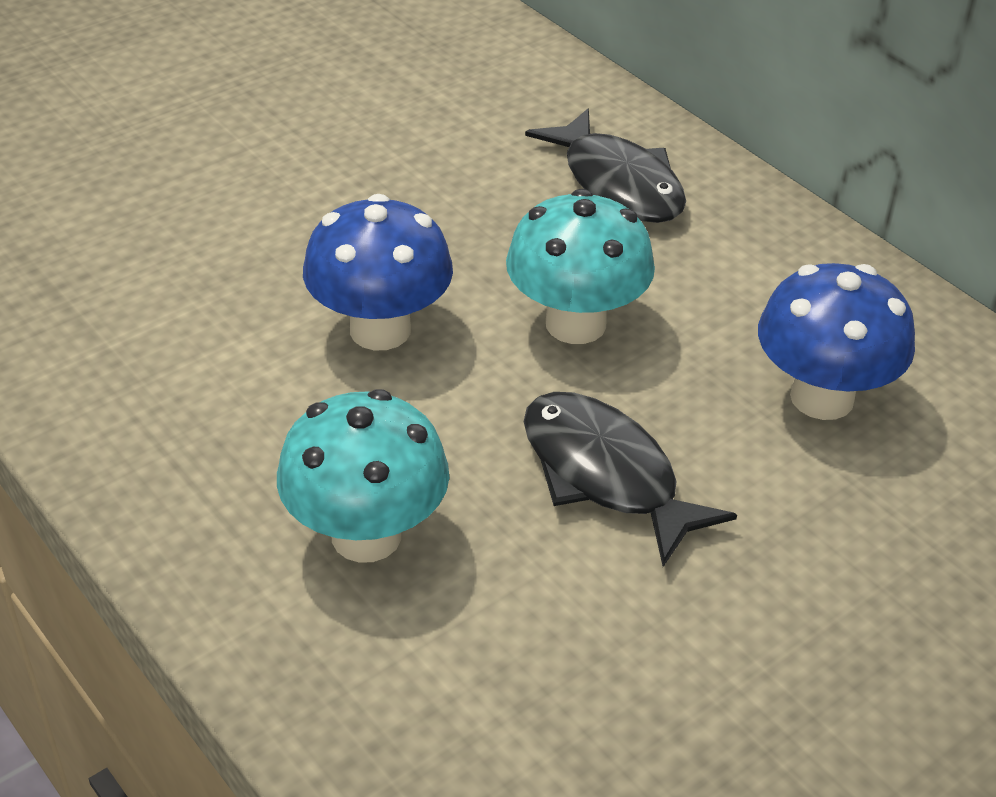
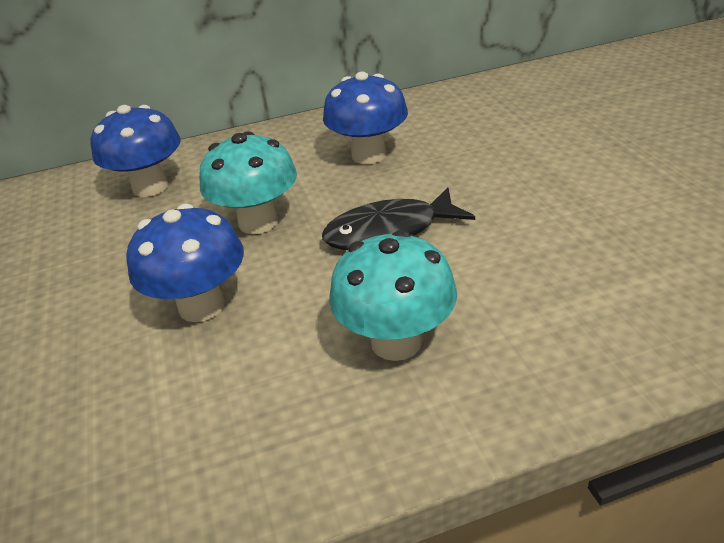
camera: 65 degrees left, 5 degrees down
black fish [525,109,686,223] -> blue mushroom [90,105,181,197]

